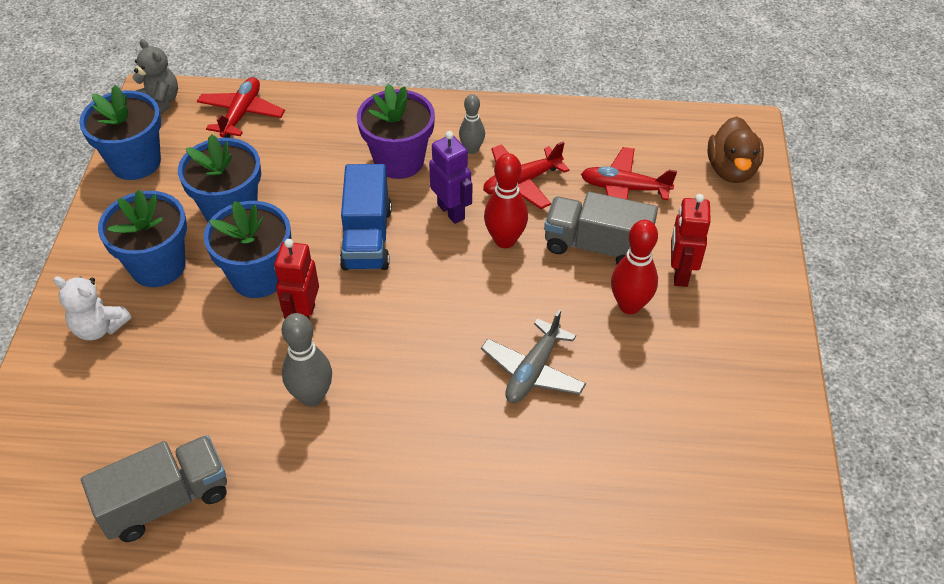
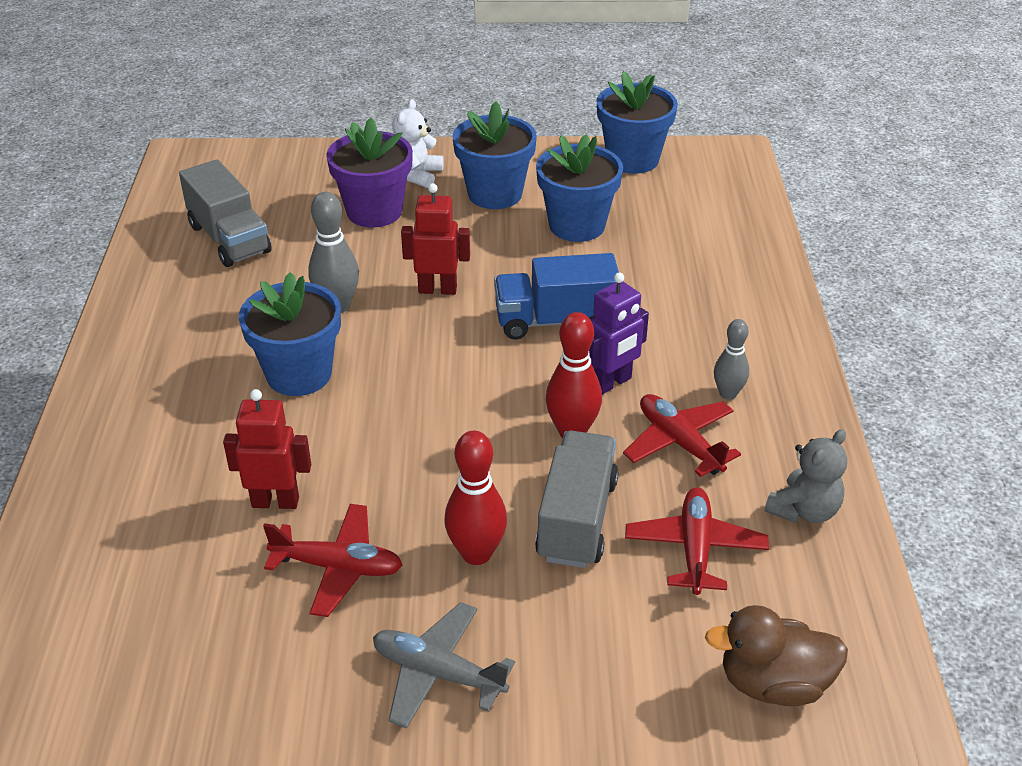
camera: 85 degrees right, 10 degrees down
grey teddy bear [132,39,178,115] -> grey teddy bear moved to [765,429,847,523]
red plane [197,77,285,138] -> red plane moved to [263,504,403,617]
blue flower pot [203,201,291,298] -> blue flower pot moved to [239,272,341,396]
purple flower pot [357,84,435,179] -> purple flower pot moved to [326,117,413,228]
grey plane [481,310,586,403] -> grey plane moved to [373,602,515,729]
red robot [671,194,711,287] -> red robot moved to [223,389,311,509]

